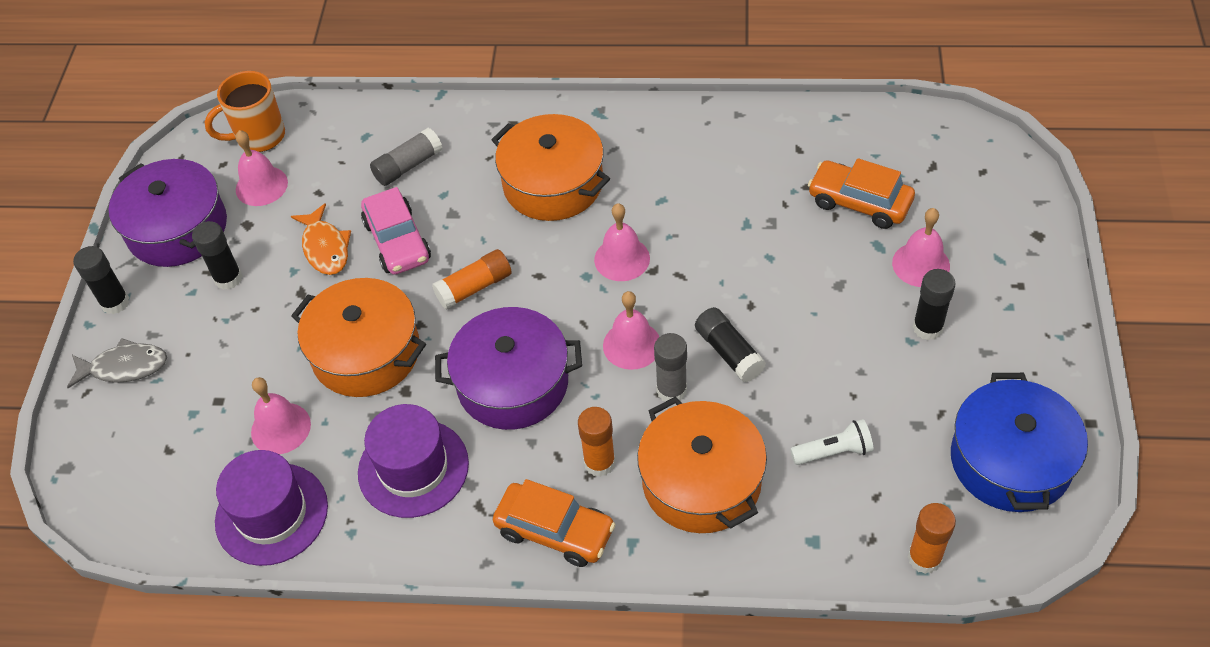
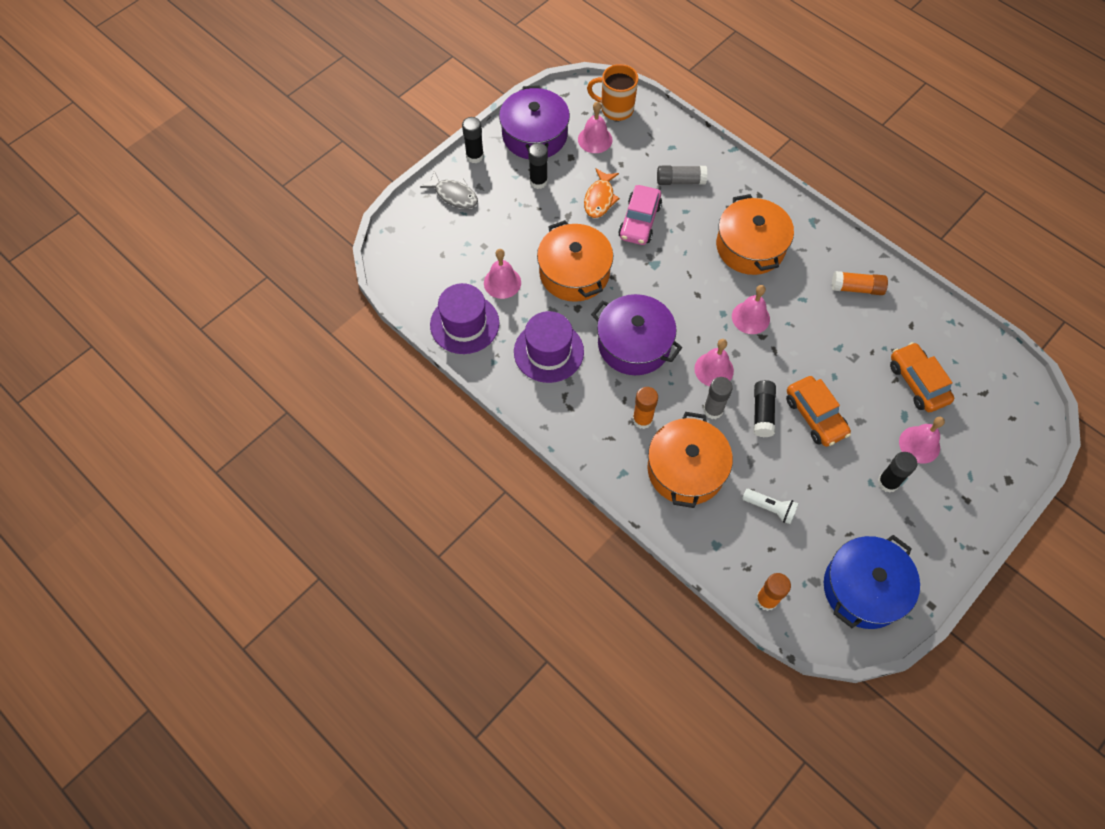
camera: 35 degrees right, 10 degrees up
orange glue stick [432,249,512,310] -> orange glue stick moved to [832,271,888,295]
orange car [493,479,616,567] -> orange car moved to [786,376,851,447]

